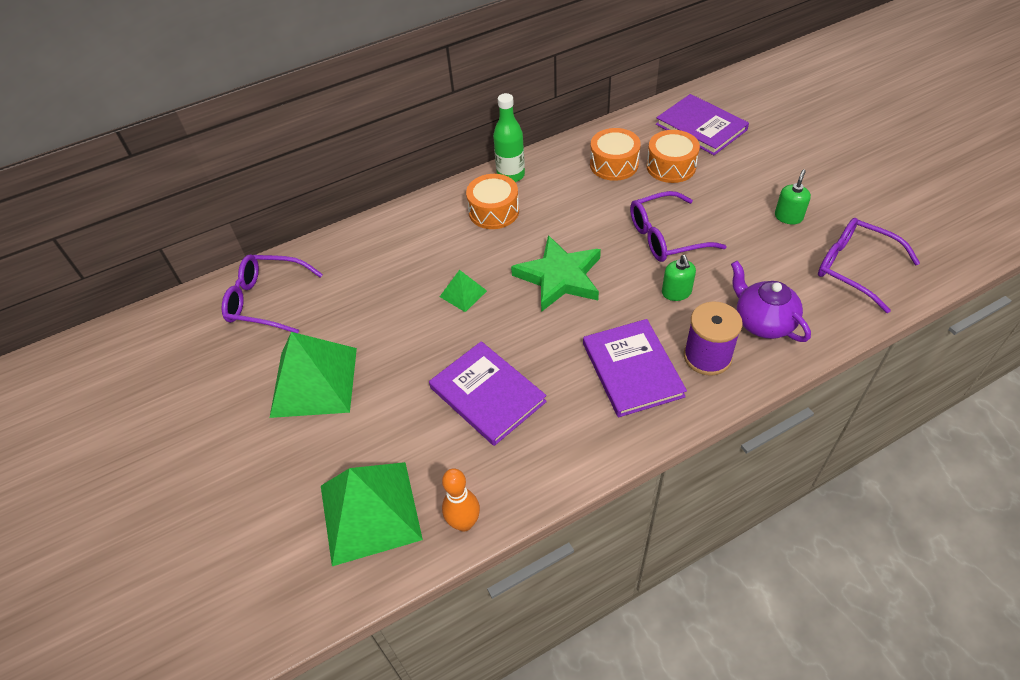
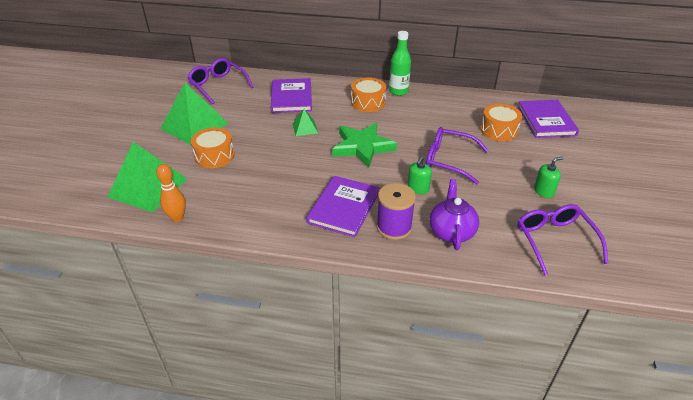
camera: 35 degrees right, 10 degrees down
purple book [429,341,547,446] -> purple book moved to [271,78,312,113]
orange drum [590,128,641,181] -> orange drum moved to [191,127,235,168]

